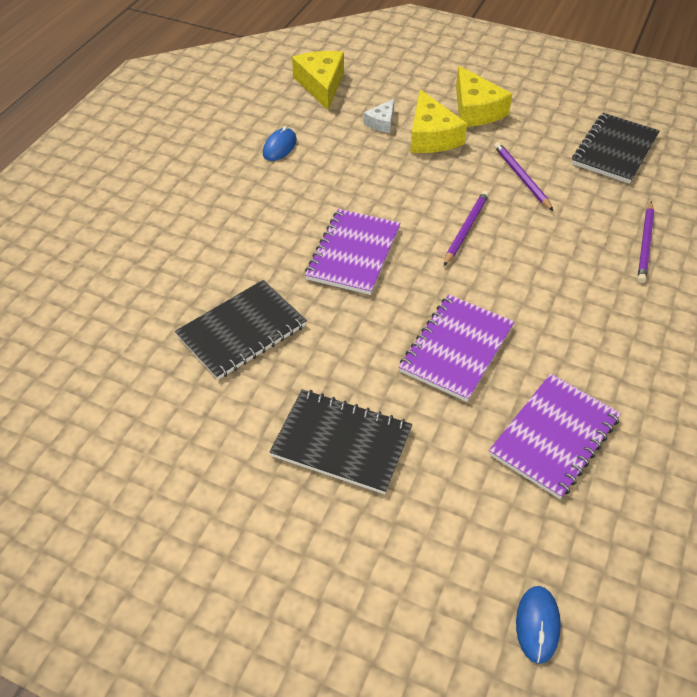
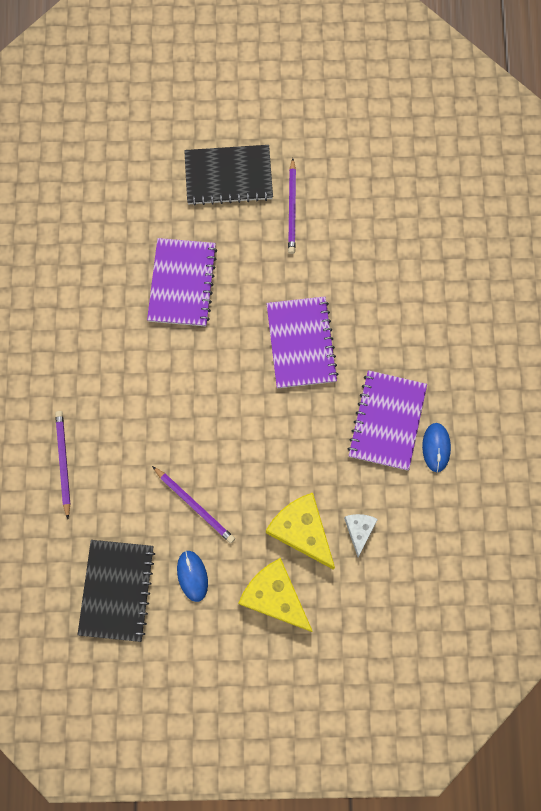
camera: 155 degrees right, 25 degrees up
black notebook [175,280,307,380] -> none
yellow cheese [292,51,344,110] -> none
purple pencil [444,191,489,266] -> purple pencil moved to [288,158,296,254]
purple notebook [489,374,621,499] -> purple notebook moved to [348,370,427,471]
blue mouse [516,586,561,664] -> blue mouse moved to [177,551,208,602]

